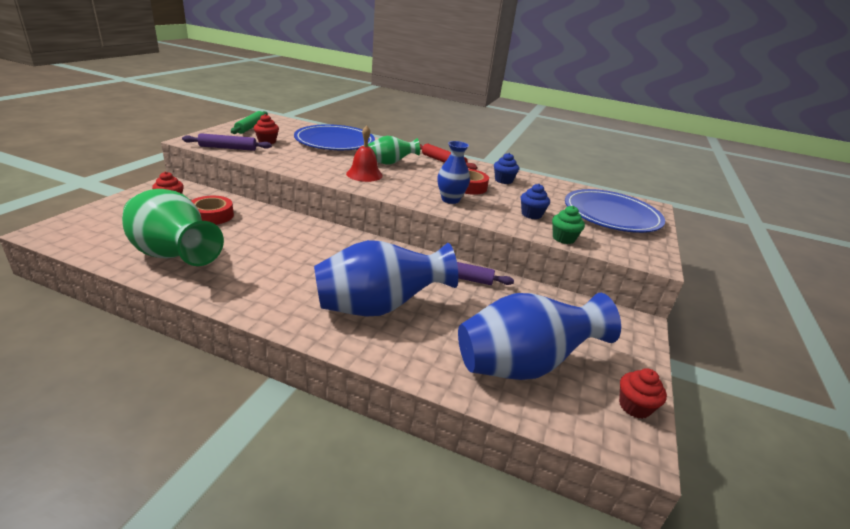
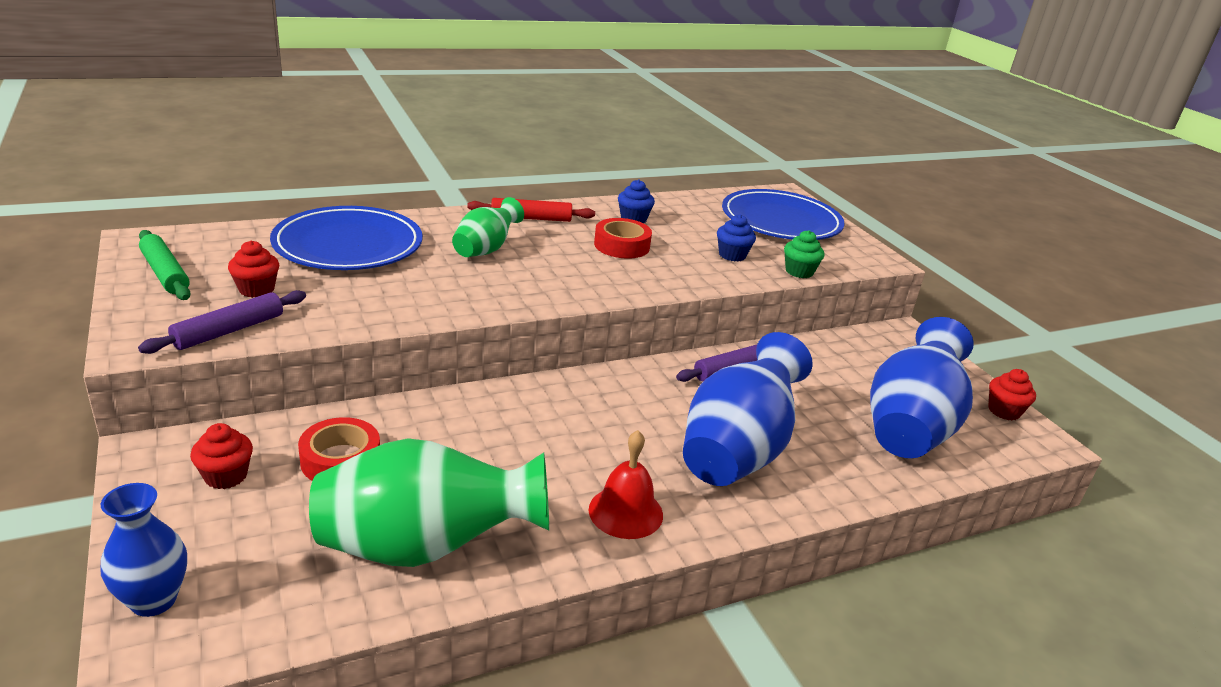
camera: 45 degrees left, 0 degrees up
red bell [346,125,383,182] -> red bell moved to [589,430,663,539]
blue vase [438,141,470,204] -> blue vase moved to [100,483,187,617]

